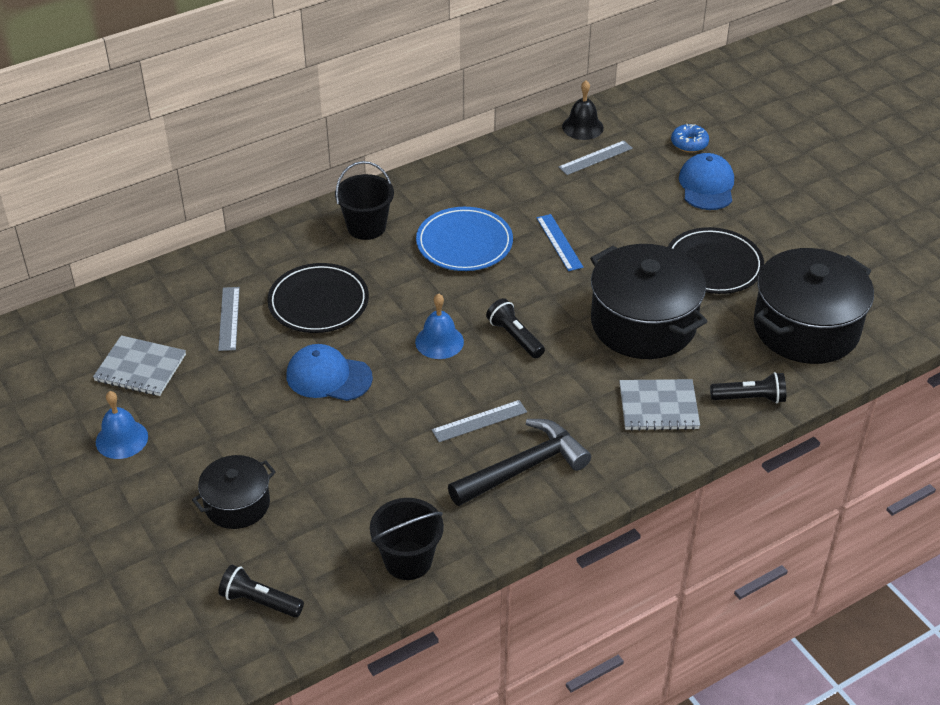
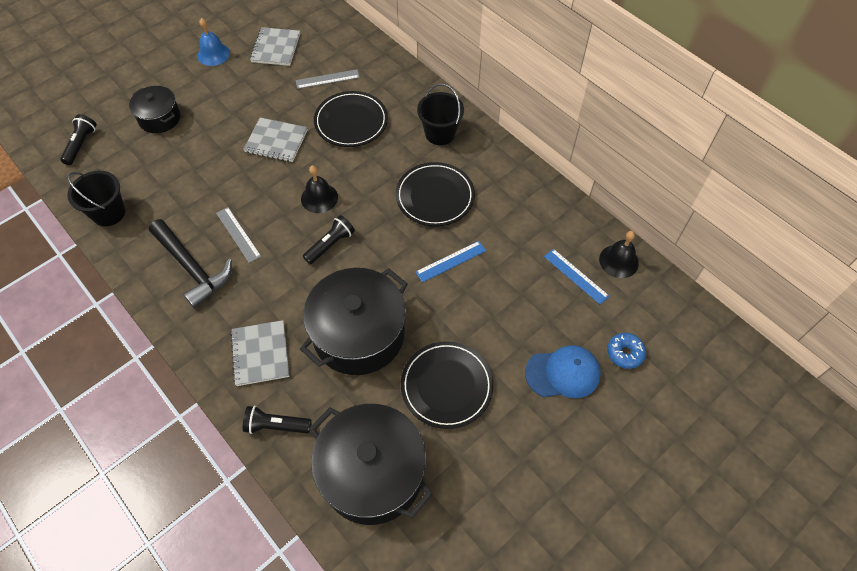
camera: 80 degrees right, 15 degrees up
blue cap [286,344,373,401] -> grey notebook [243,118,308,162]
blue bell [415,293,464,359] -> black bell [301,166,338,213]
blue plate [416,207,513,271] -> black plate [395,162,475,227]
grey ruler [558,141,633,175] -> blue ruler [544,249,609,305]
black flashlight [710,372,786,403] -> black flashlight turned 105 degrees clockwise [243,406,312,434]

